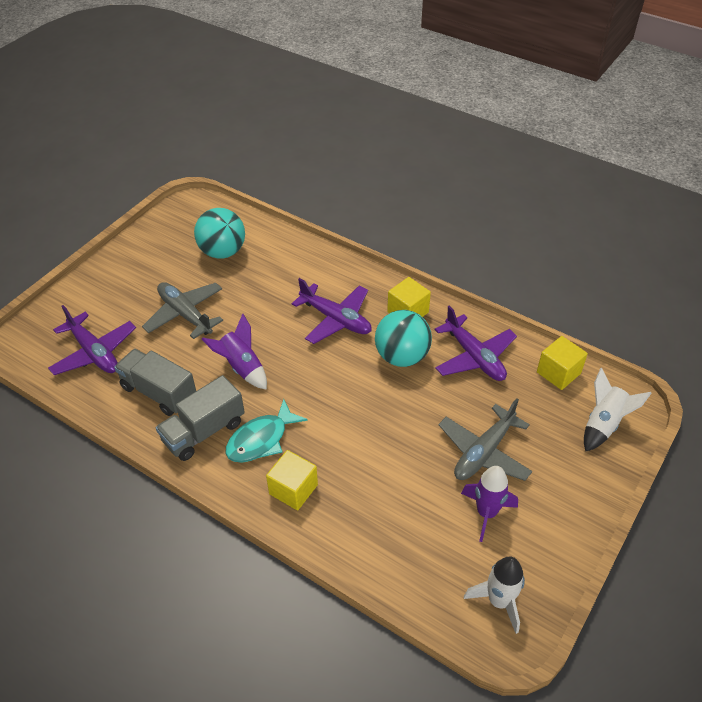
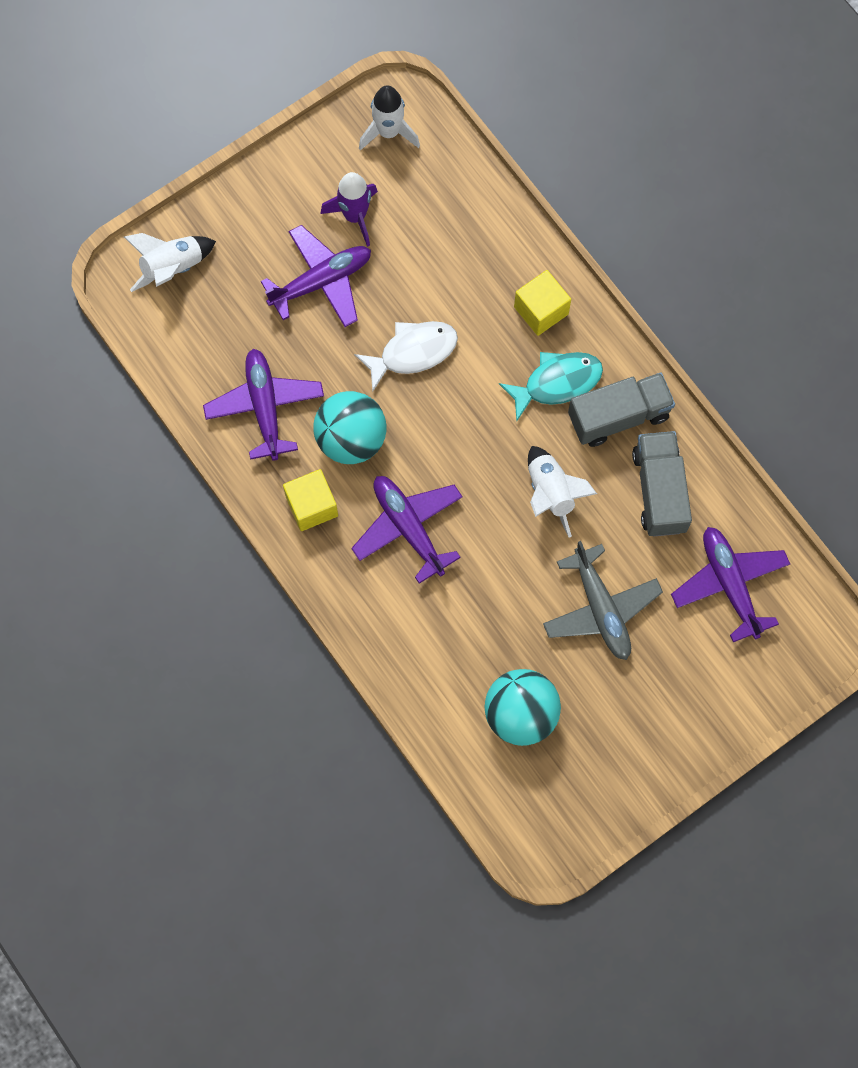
camera: 160 degrees left, 25 degrees up
grey truck [114,349,196,416] -> grey truck turned 150 degrees counterclockwise [632,431,692,536]
purple rocket [202,314,267,390] -> white rocket [528,446,597,537]
grey plane [439,398,532,481] -> purple plane [261,225,371,327]
yellow cube [537,336,588,390] -> none
none -> white fish [354,321,458,391]

